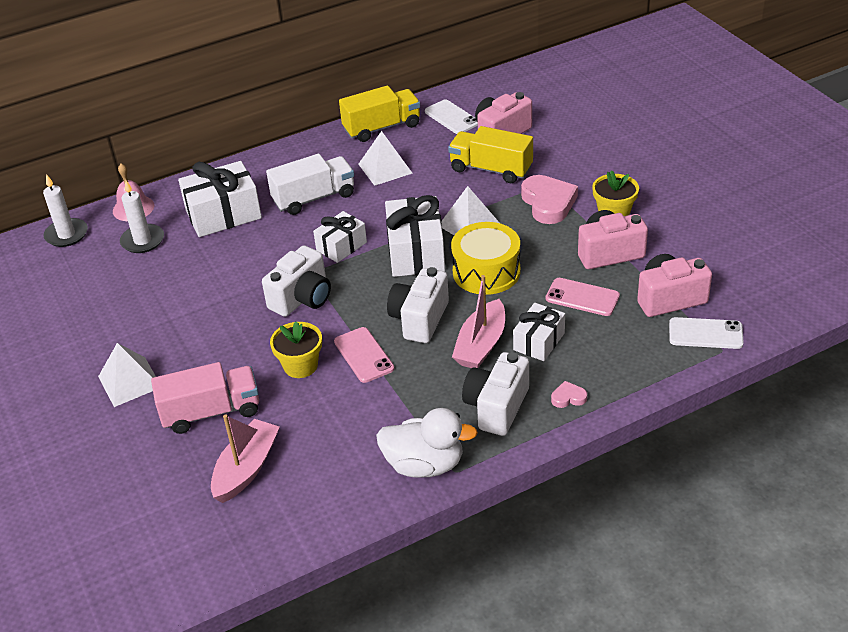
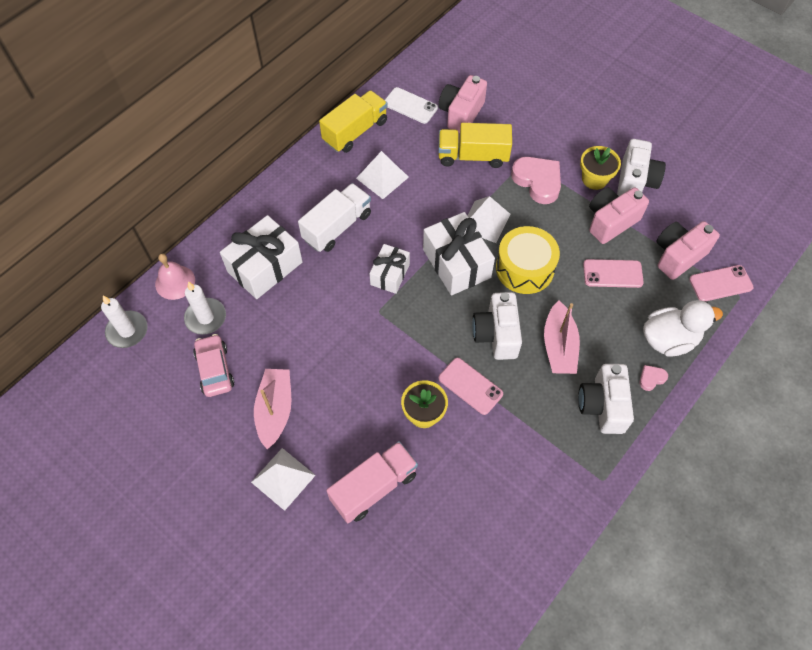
camera: 25 degrees left, 20 degrees up
pink boat [211,414,280,503] -> pink boat moved to [254,369,291,449]
white camera [262,245,331,317] -> white camera moved to [617,139,666,196]
white duck [376,408,478,477] -> white duck moved to [643,300,723,357]
white gift [513,303,565,361] -> none
white phone [669,317,744,349] -> pink phone [689,265,754,301]
none -> pink car [193,334,234,397]

